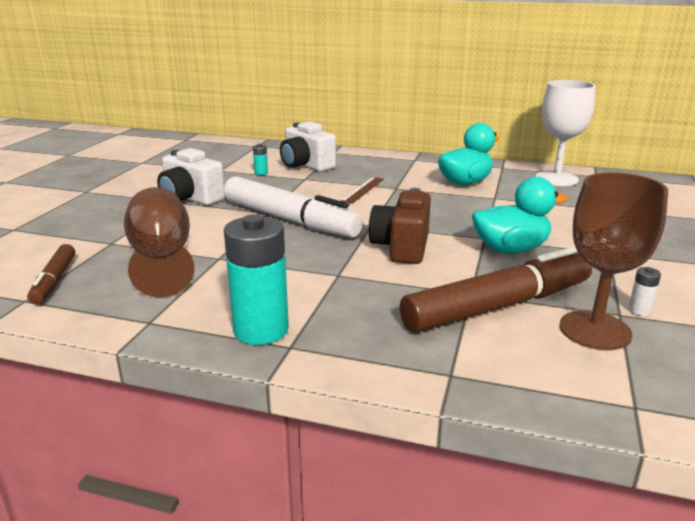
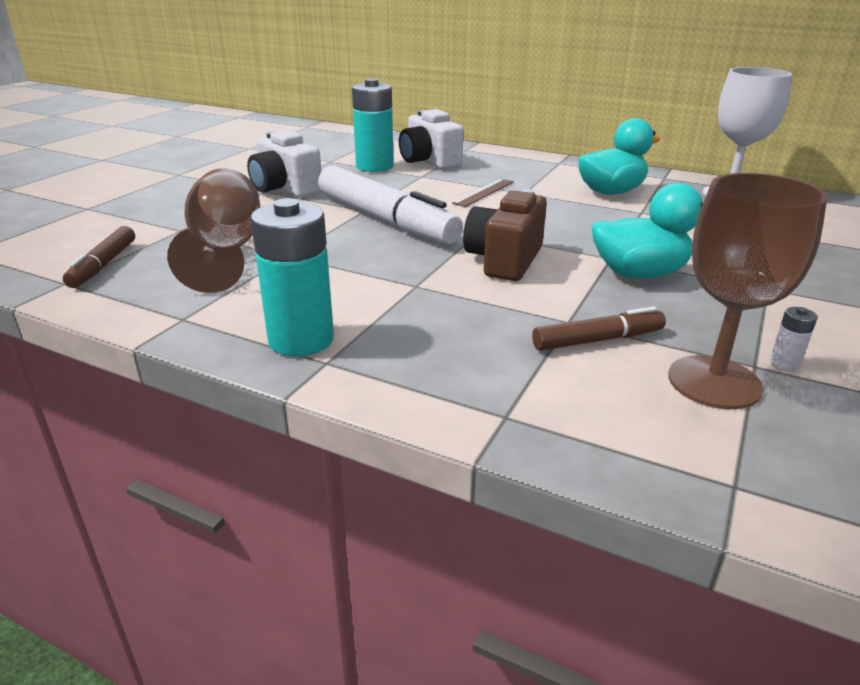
camera: 10 degrees right, 5 degrees up
turquoise battery [253,144,268,175] -> turquoise battery [352,78,394,172], size x2.43
brown marker [400,247,592,333] -> brown marker [532,307,666,351], size x0.51

